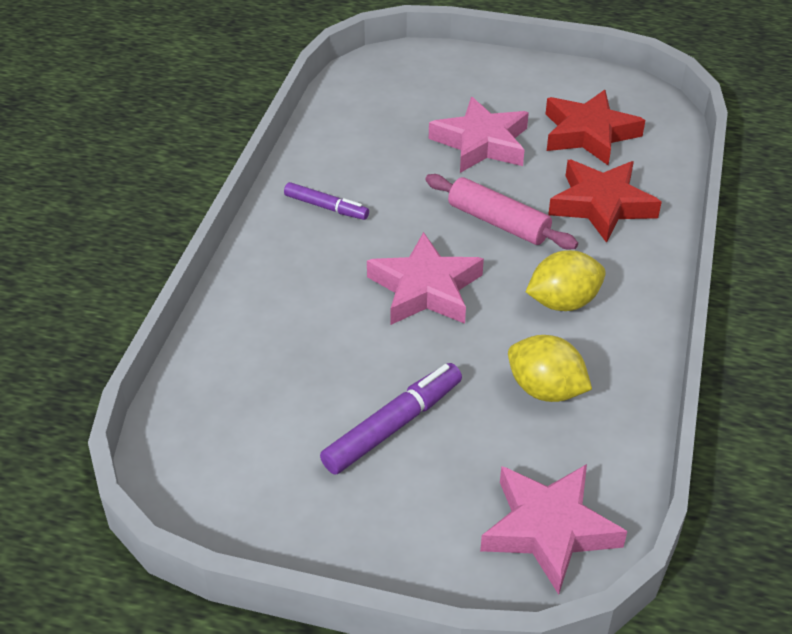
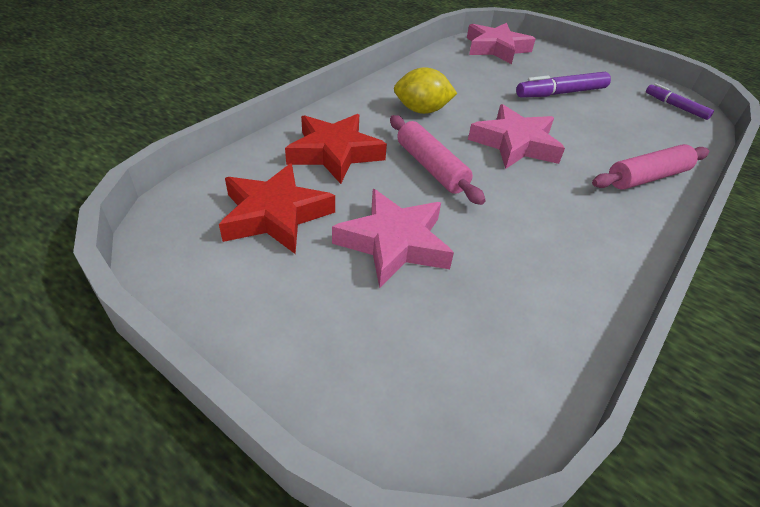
camera: 160 degrees left, 0 degrees up
purple marker [284,182,369,220] -> purple marker moved to [646,83,714,120]
yellow lemon [508,335,592,402] -> none
none -> pink rolling pin [592,144,709,190]

